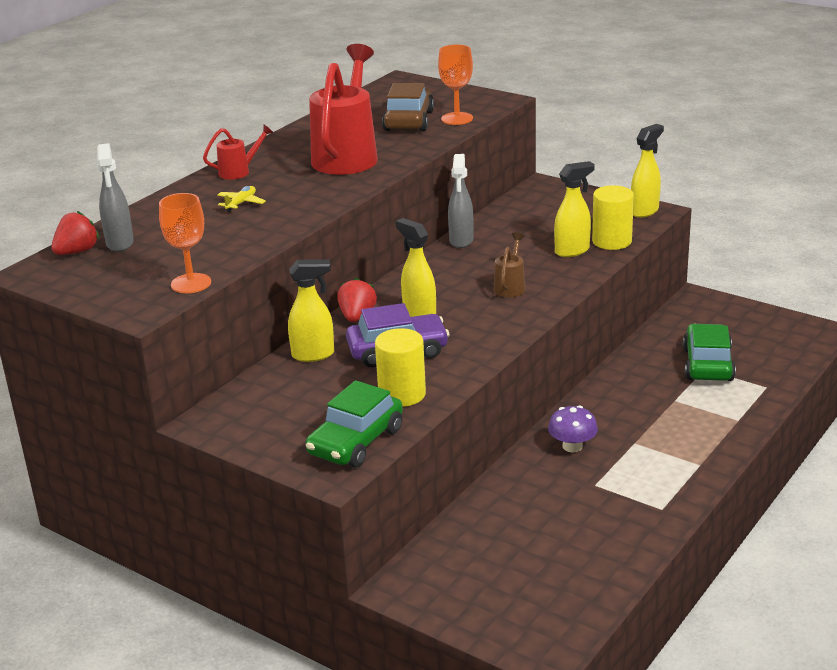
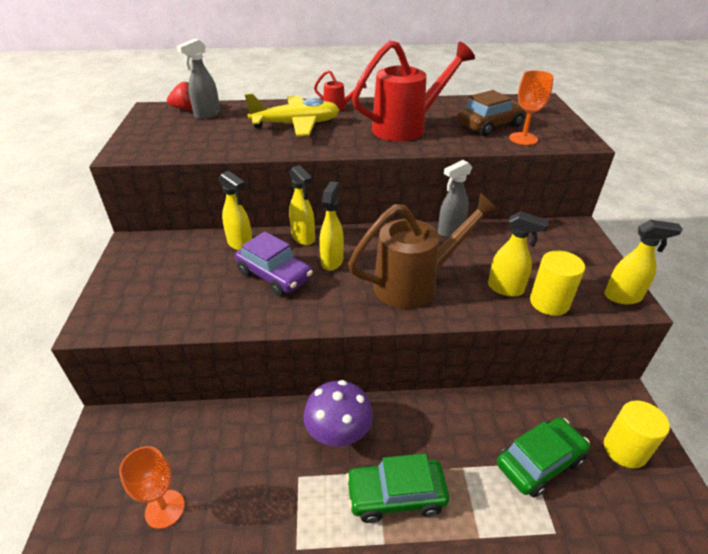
camera: 50 degrees right, 10 degrees up
orange goblet [159,193,211,293] -> orange goblet moved to [119,446,185,529]
yellow plane [217,186,266,212] -> yellow plane [245,93,339,136], size x2.44
green car [306,380,403,468] -> green car moved to [346,453,449,523]
red strawberry [337,278,377,322] -> yellow spray bottle [289,165,315,245]
yellow cylinder [375,328,426,407] -> yellow cylinder moved to [604,400,670,468]
brown watering can [494,232,525,297] -> brown watering can [348,193,500,309], size x2.20
purple mushroom [548,405,598,453] -> purple mushroom [304,380,373,447], size x1.52

